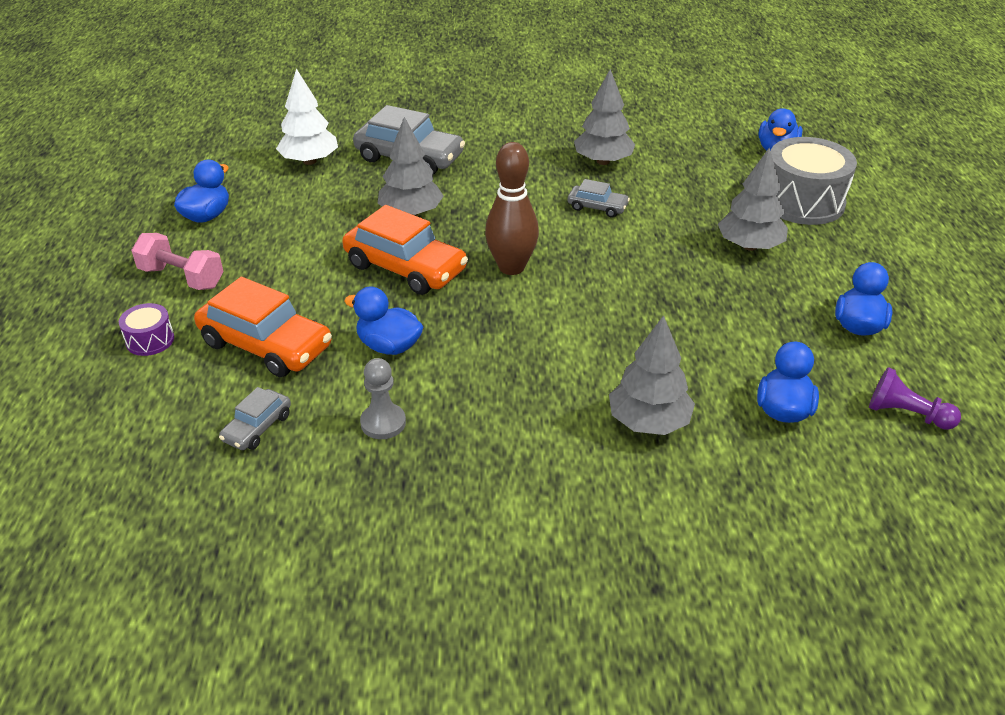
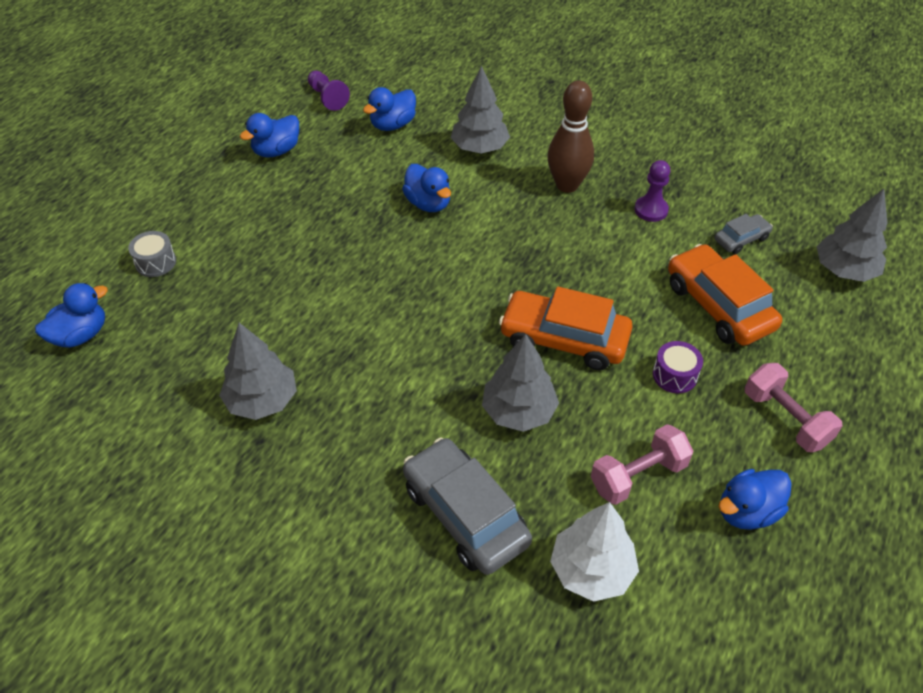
camera: 150 degrees left, 10 degrees up
purple drum [119,303,174,356] -> purple drum moved to [653,341,703,393]
orange car [342,205,468,295] -> orange car turned 45 degrees counterclockwise [499,287,633,370]
blue duck [344,287,423,355] -> blue duck moved to [402,164,451,212]
grey pawn [360,358,406,439] -> purple pawn [634,160,670,222]
brown bowling pin [485,142,539,275] -> brown bowling pin moved to [547,80,594,193]
grey car [568,179,630,218] -> none
grey tree [718,147,788,251] -> grey tree moved to [817,189,887,282]
grey drum [771,137,857,225] -> grey drum [128,231,176,277], size x0.48
none -> pink dumbbell [591,424,693,505]

